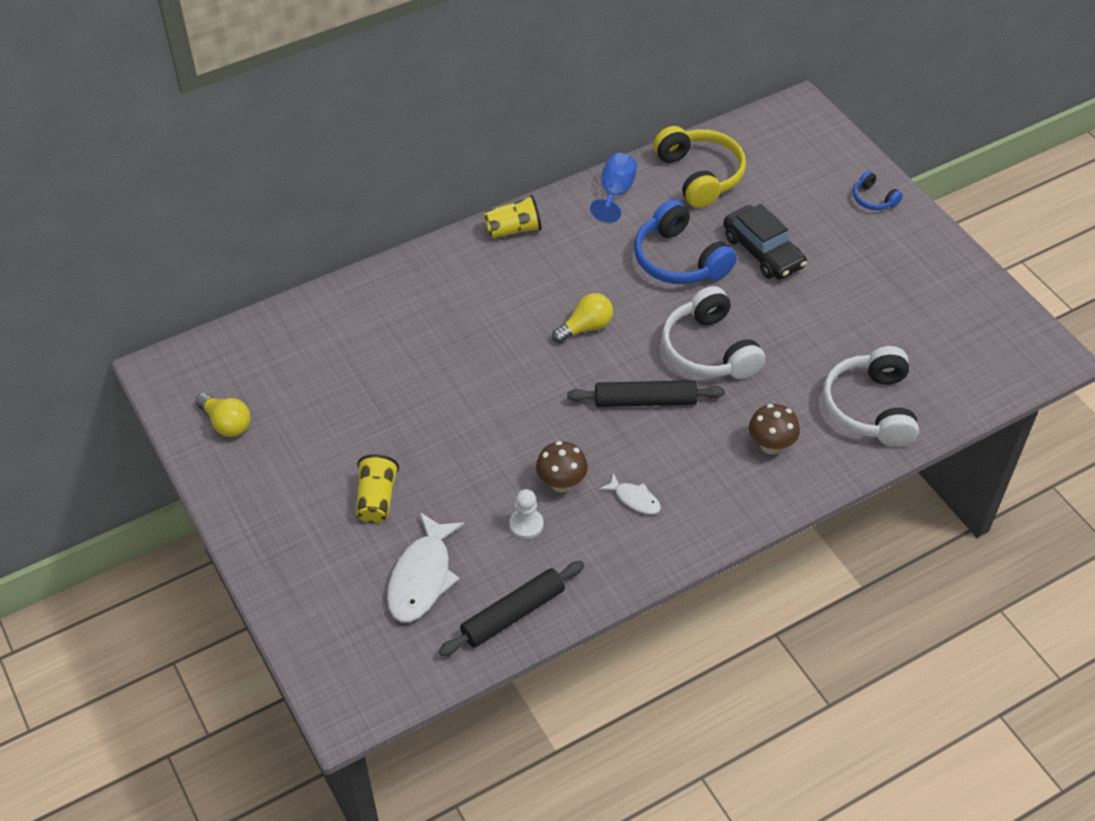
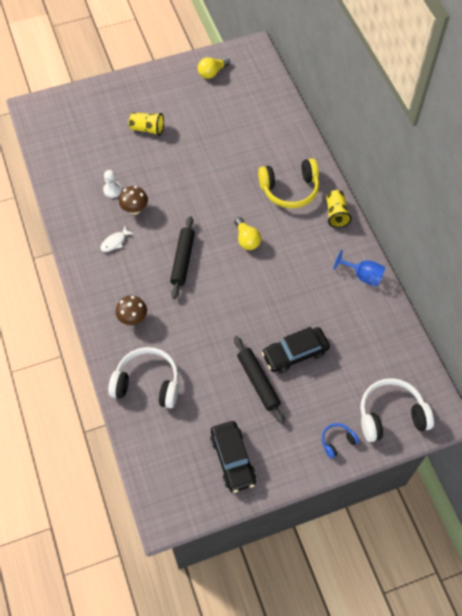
camera: 100 degrees right, 10 degrees up
white fish [387,512,464,622] -> none
black rolling pin [439,561,584,656] -> black rolling pin moved to [234,336,285,424]
blue headphones [634,199,737,284] -> none
yellow headphones [653,126,746,208] -> yellow headphones moved to [258,158,319,208]
white headphones [662,286,765,379] -> white headphones moved to [360,378,434,442]
none -> black car [210,421,256,493]

